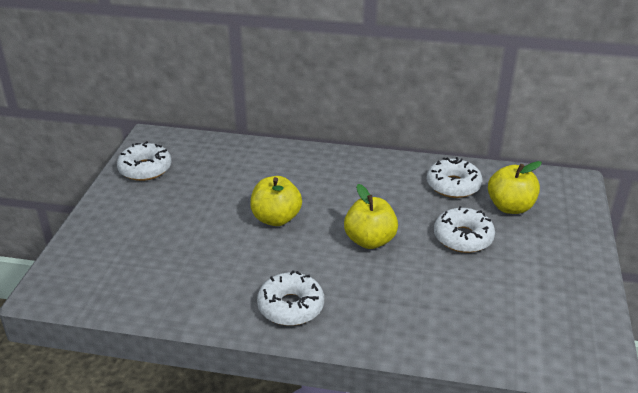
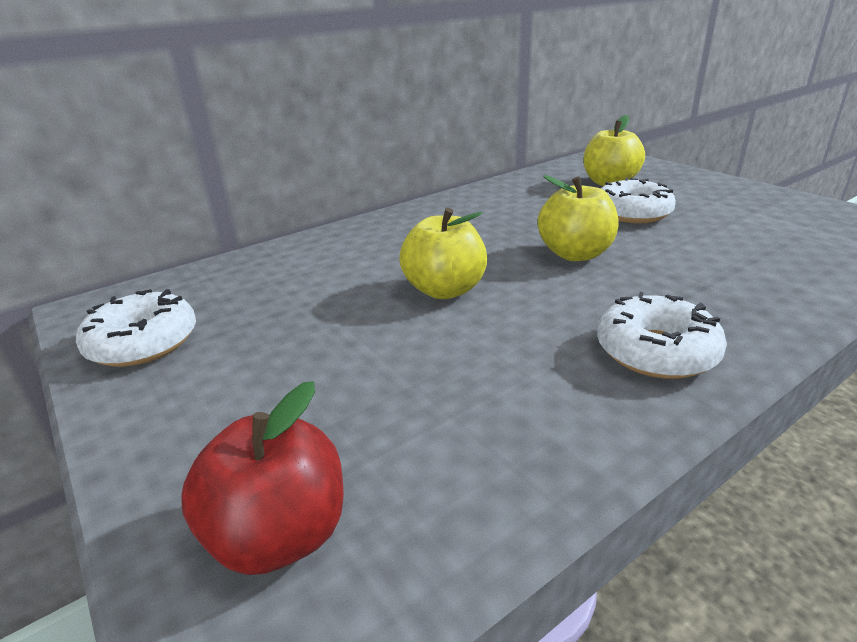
camera: 45 degrees left, 5 degrees down
white donut [427,157,482,198] -> none
none -> red apple [181,381,344,575]

